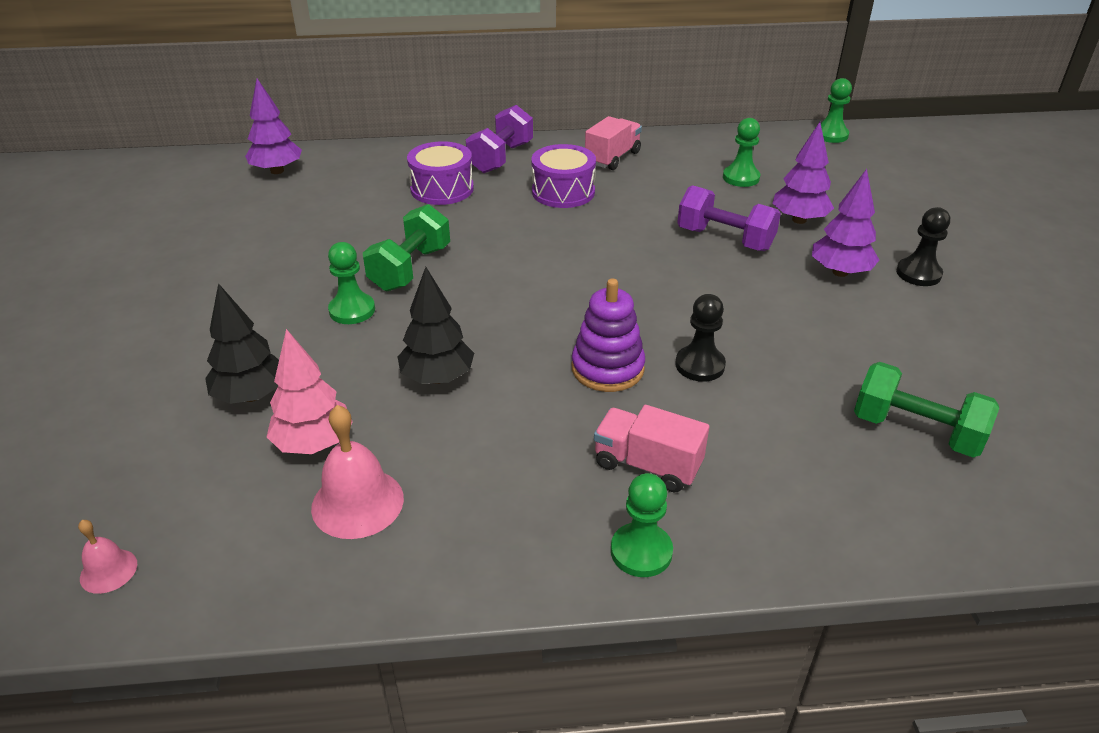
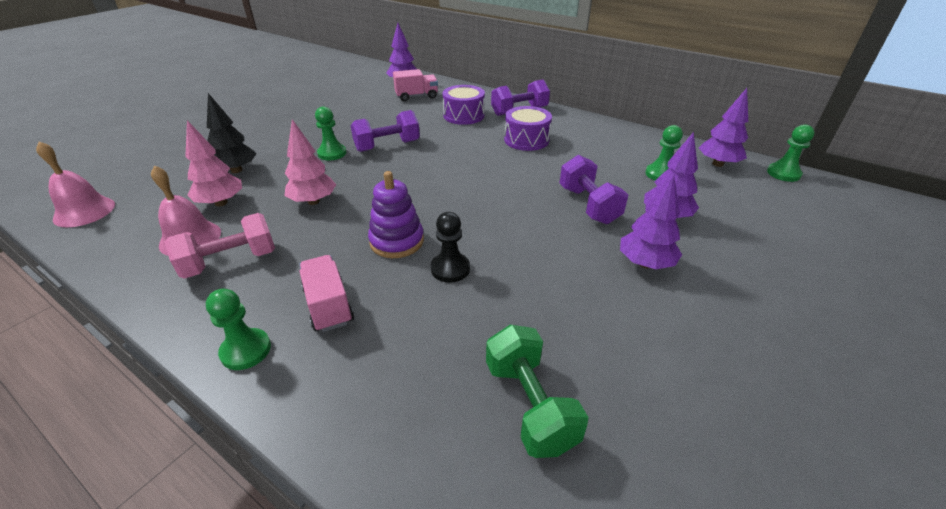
camera: 40 degrees right, 0 degrees up
pink bell [78,520,137,594] -> pink bell [36,141,115,227], size x1.83
green dumbbell [363,204,450,291] -> purple dumbbell [351,110,420,152]
black tree [398,267,474,384] -> pink tree [284,119,336,205]
pink truck [585,116,642,170] -> pink truck moved to [393,69,438,101]
black pawn [896,207,950,286] -> none
none -> pink dumbbell [165,213,275,279]
none -> purple tree [699,88,748,167]

